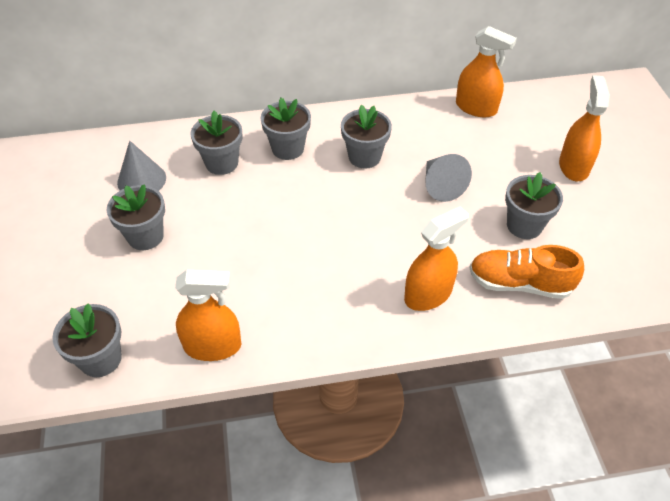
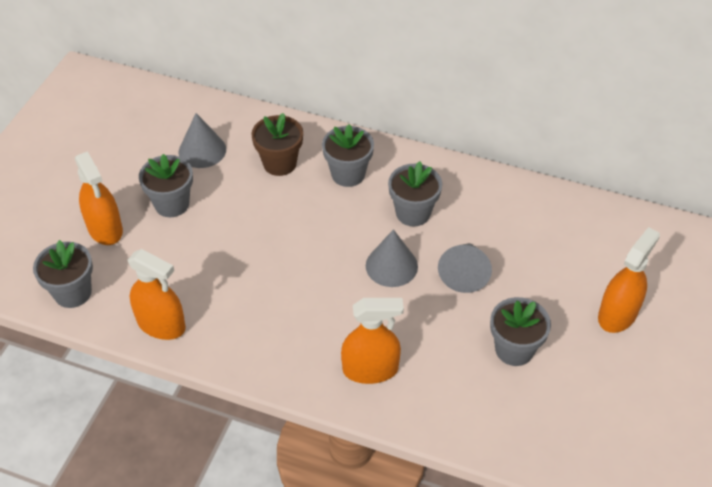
camera: 30 degrees right, 0 degrees up
grey flower pot [190,110,242,175] -> brown flower pot [251,113,303,176]
orange spray bottle [456,26,517,117] -> orange spray bottle moved to [75,151,123,245]
orange shoe [469,245,584,299] -> none
none -> grey cone [366,229,418,287]

